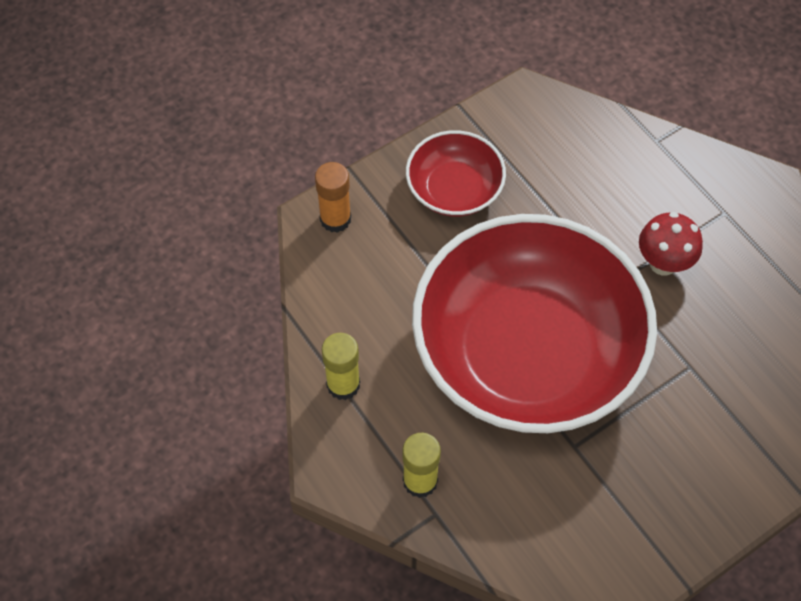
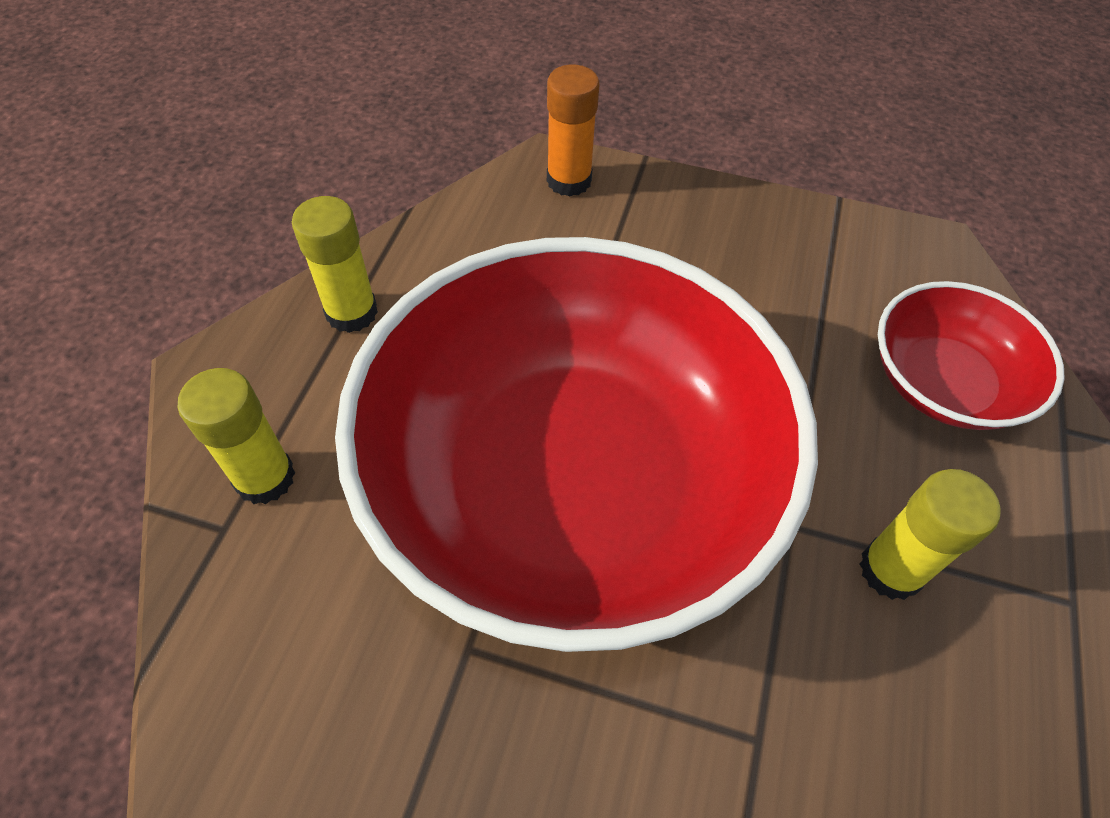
camera: 50 degrees right, 5 degrees down
red bowl [406,130,506,217] -> red bowl moved to [878,281,1065,430]
red mushroom [639,212,703,276] -> yellow glue stick [860,469,1001,600]

